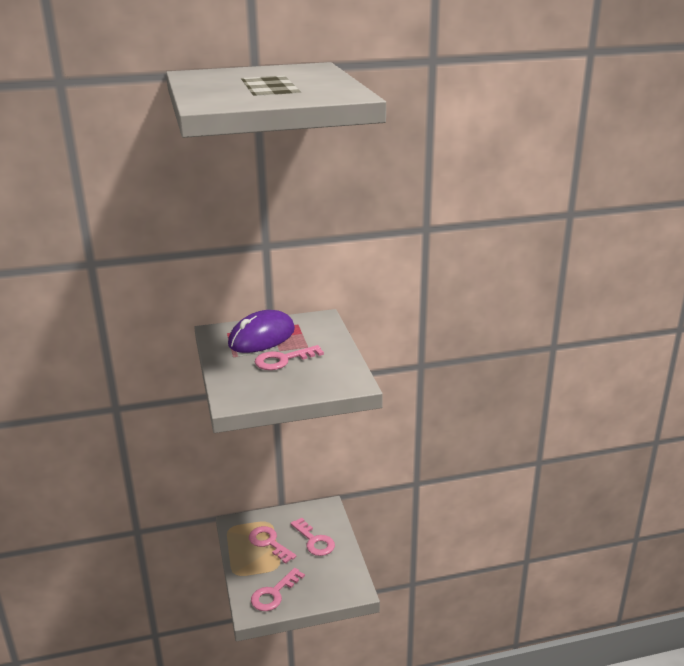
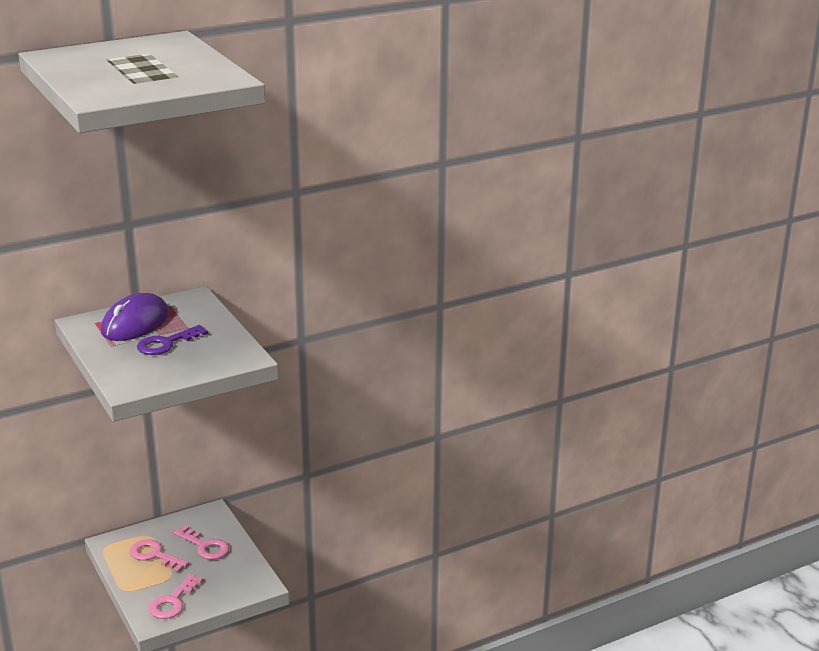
camera: 15 degrees left, 0 degrees up
pink key [255,345,324,370] -> purple key [137,325,208,355]

